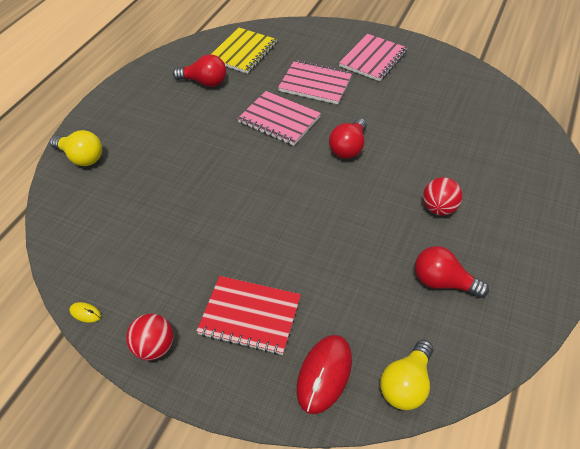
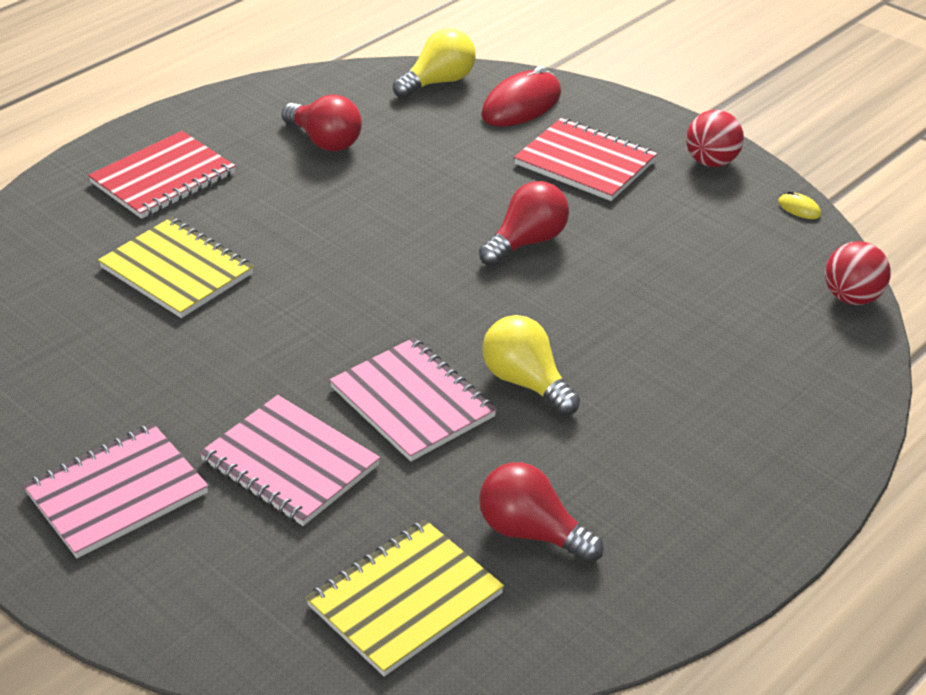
camera: 160 degrees left, 10 degrees down
yellow light bulb [50,130,102,166] -> yellow light bulb moved to [482,315,580,416]
red light bulb [329,118,367,159] -> red light bulb moved to [479,181,569,266]
red ball [423,177,463,216] -> red ball moved to [825,241,891,305]
none -> red notebook [88,131,235,219]
none -> yellow notebook [98,217,254,318]

